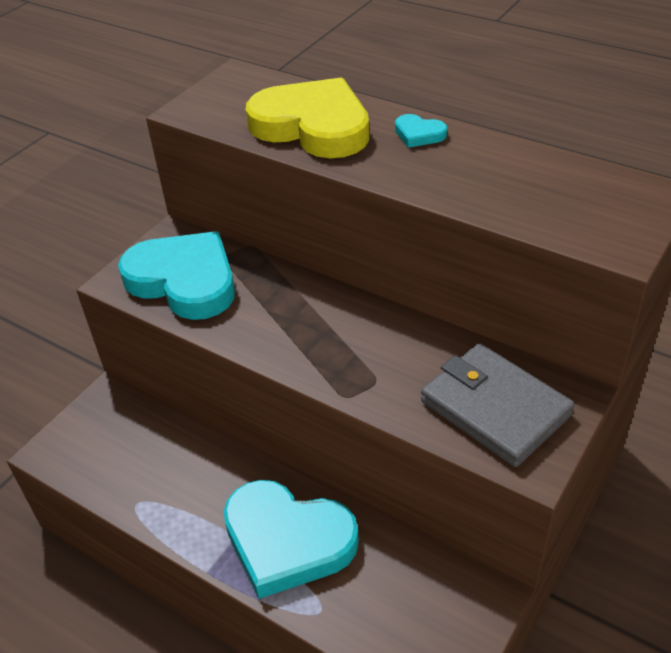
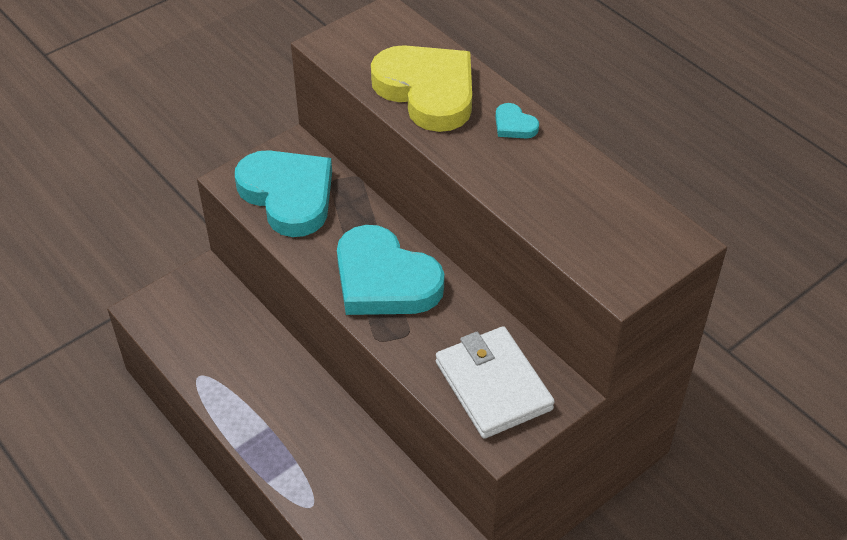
camera: 15 degrees right, 5 degrees up
turquoise heart [224,480,359,599] -> turquoise heart moved to [337,225,444,315]
grey wallet [421,343,575,467] -> white wallet [436,326,555,439]

